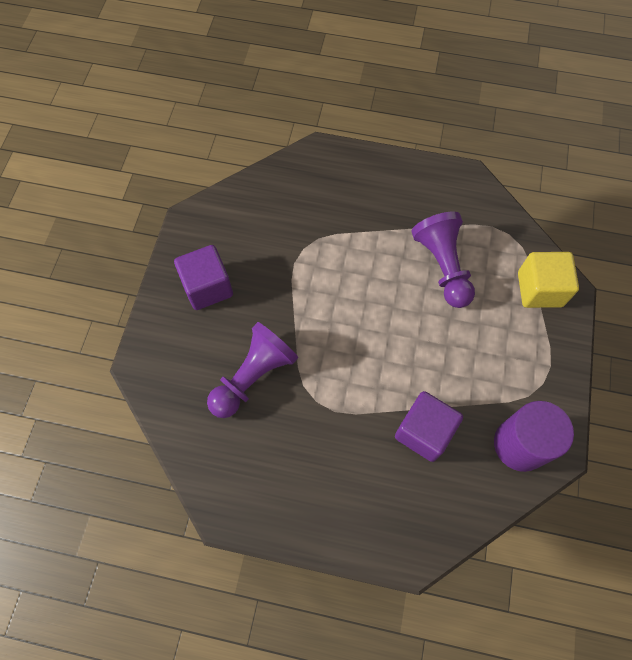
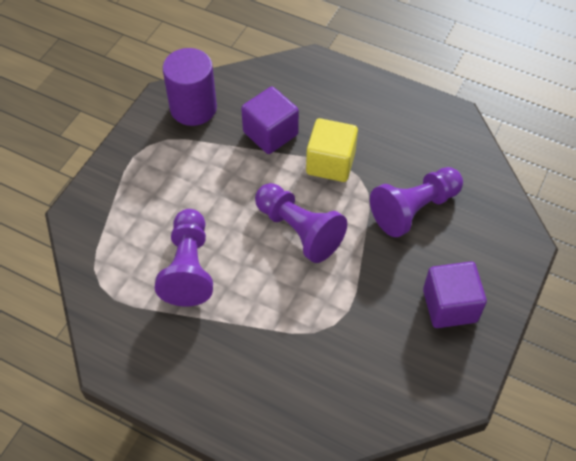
camera: 165 degrees left, 10 degrees down
yellow cube [518,252,579,308] -> yellow cube moved to [306,118,358,182]
none -> purple pawn [255,183,347,263]

